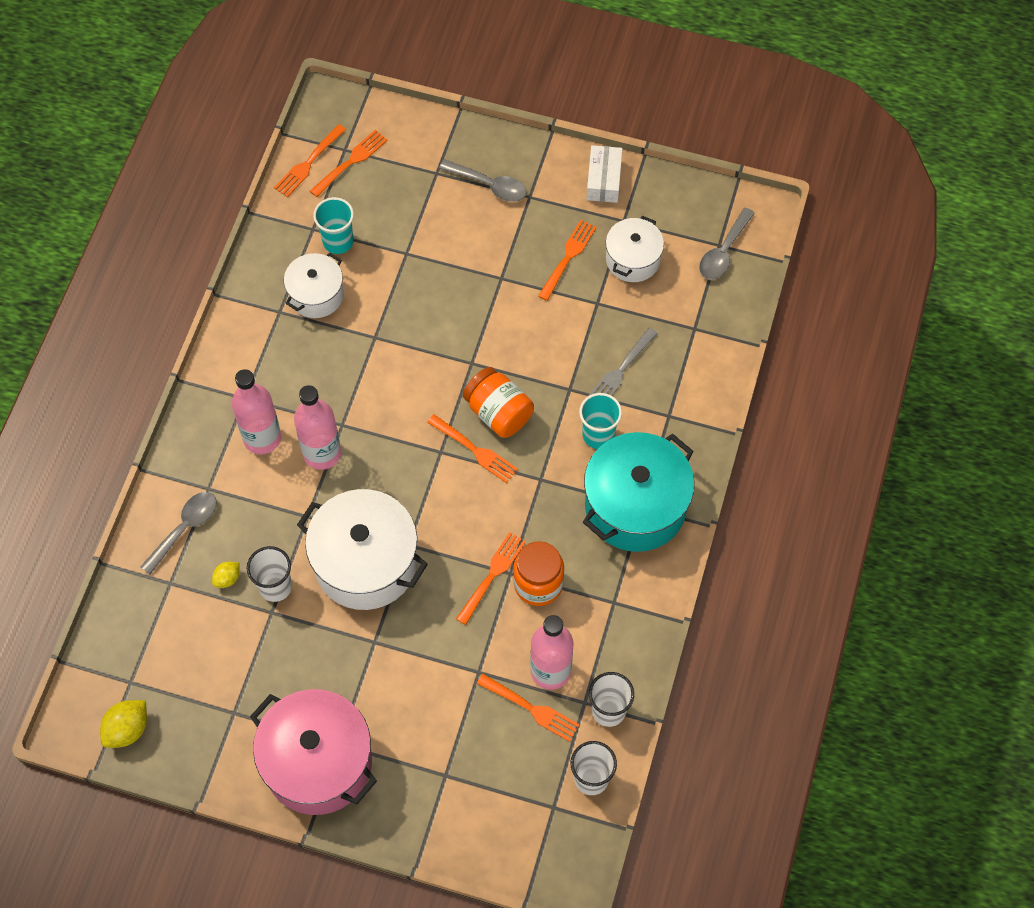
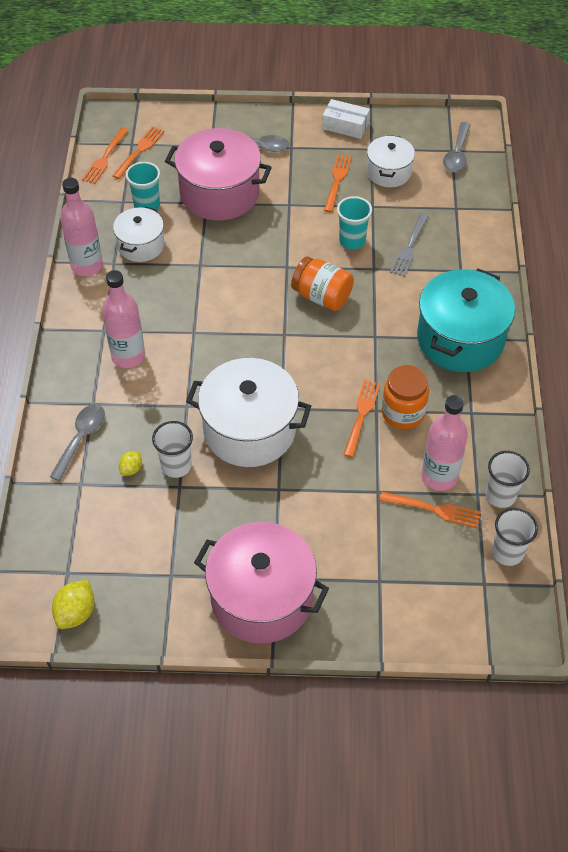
camera: 15 degrees left, 10 degrees down
pink bottle [294,385,341,470] -> pink bottle moved to [60,178,103,276]
orange fork [427,414,518,483] -> none
turquoise cup [579,393,622,449] -> turquoise cup moved to [337,196,372,249]
white box [586,145,623,203] -> white box turned 60 degrees counterclockwise [322,99,370,139]
none -> pink pot [165,128,272,220]

